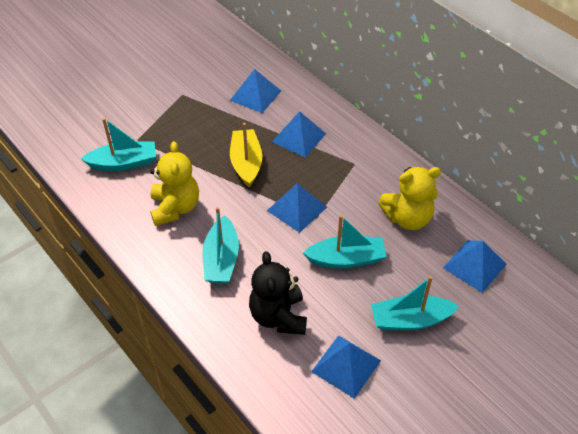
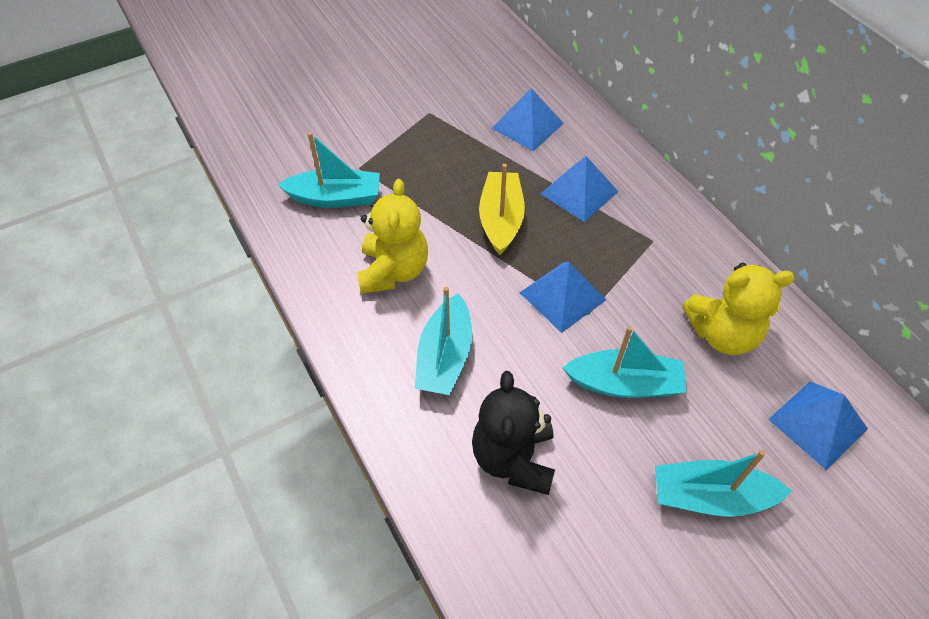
camera: 10 degrees right, 5 degrees up
blue pyramid [311,335,381,399] -> none

